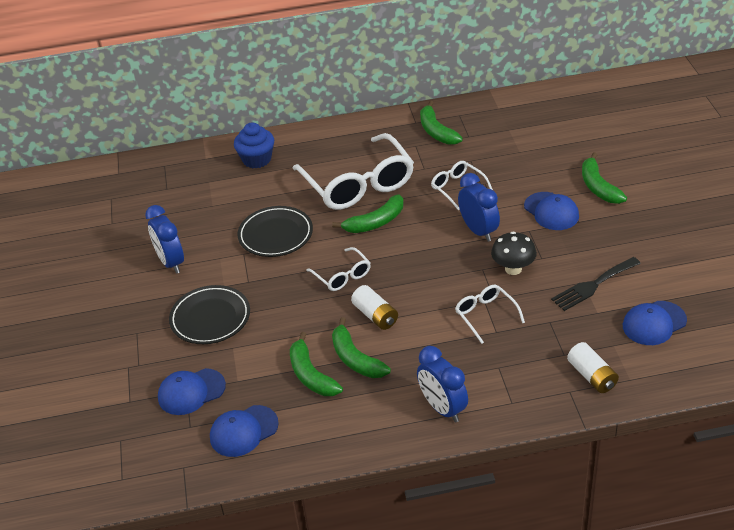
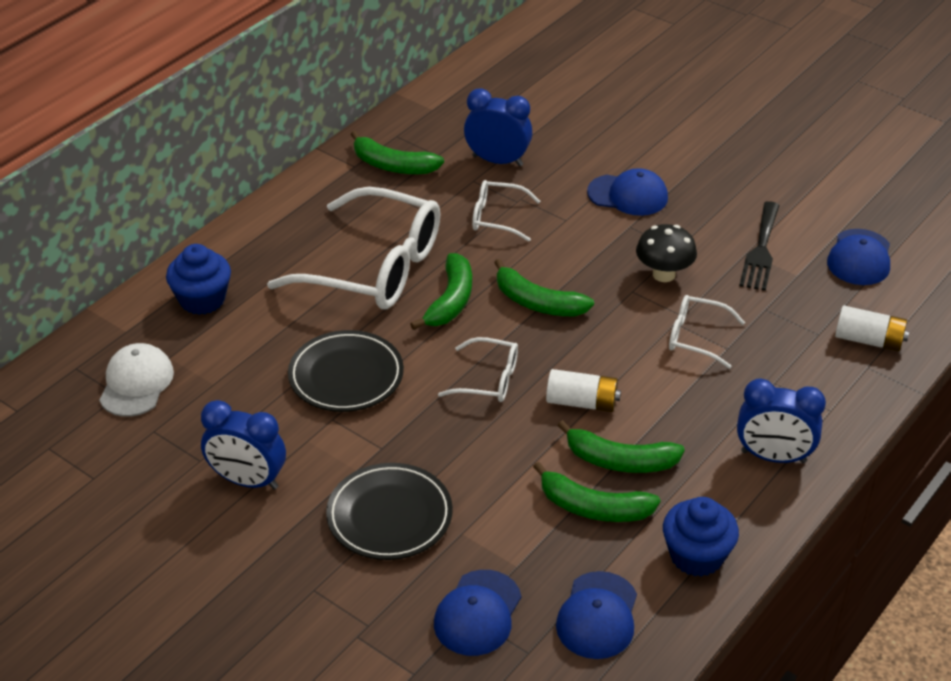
camera: 45 degrees left, 0 degrees up
blue clock [458,173,500,242] -> blue clock moved to [464,88,532,167]
green banana [582,152,627,204] -> green banana moved to [494,259,594,316]
none -> white cap [99,343,174,417]
none -> blue cupcake [663,497,739,577]

